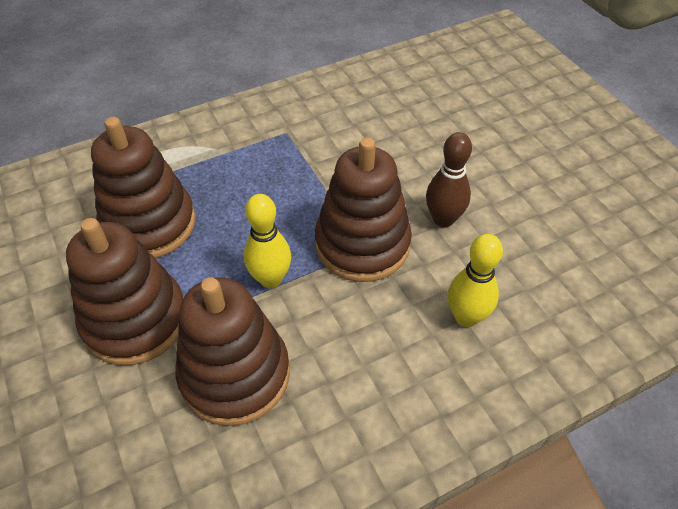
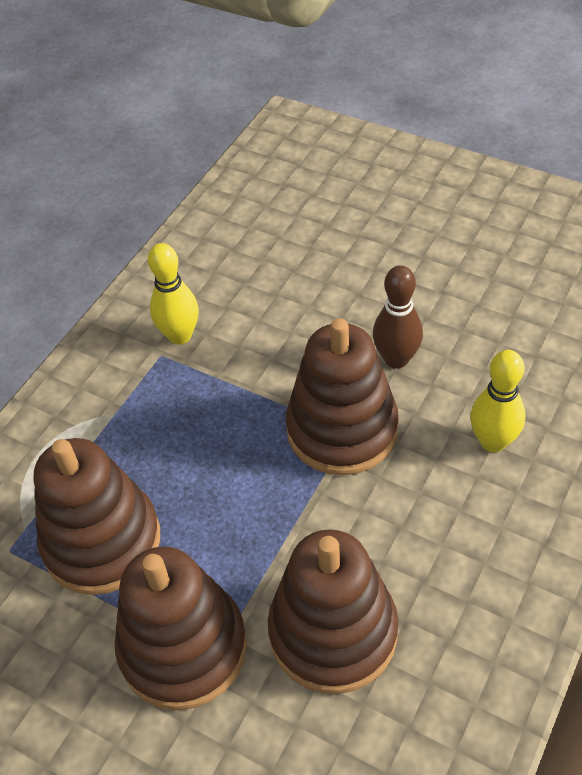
camera: 30 degrees left, 0 degrees up
yellow bowling pin [244,194,291,288] -> yellow bowling pin moved to [148,243,199,345]

